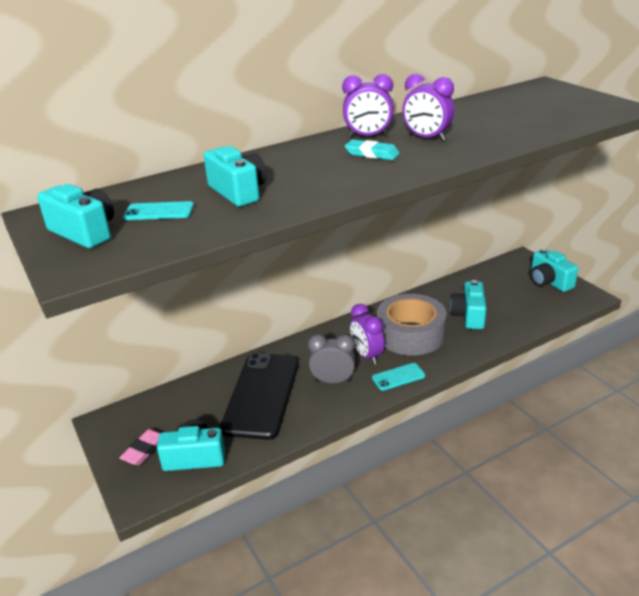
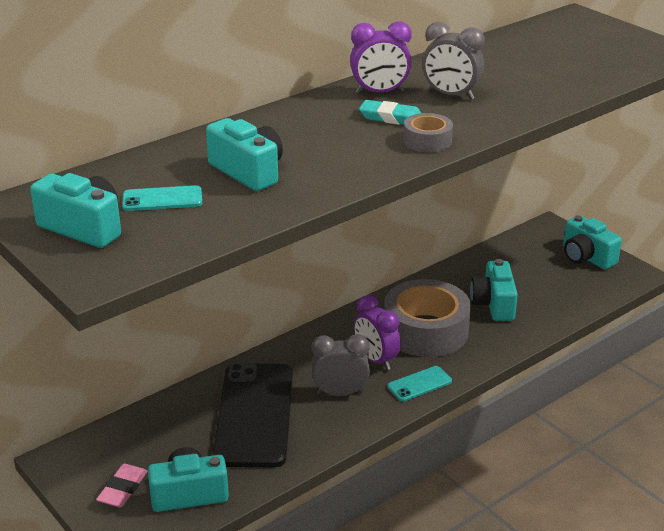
camera: 10 degrees left, 0 degrees up
purple clock [402,74,454,141] -> grey clock [422,22,485,100]
none -> grey tape [403,113,453,152]

